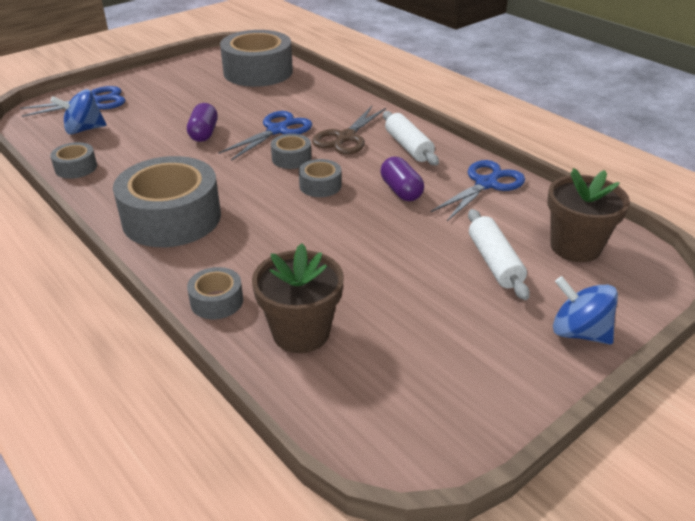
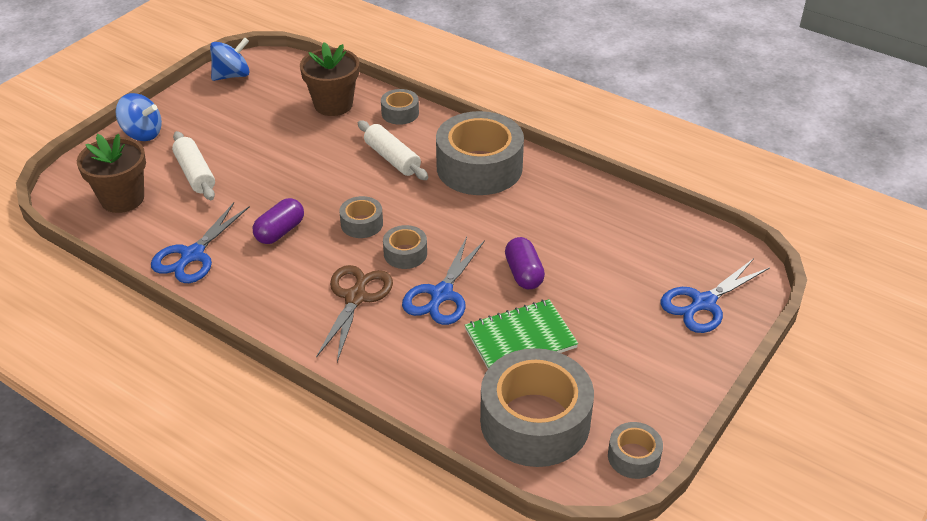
camera: 165 degrees right, 5 degrees up
blue spinning top [50,89,106,135] -> blue spinning top moved to [210,38,250,81]
grey tape [50,142,97,179] -> grey tape moved to [608,422,663,479]
purple capsule [381,157,424,201] -> purple capsule turned 75 degrees clockwise [253,198,304,244]
white rolling pin [383,111,439,165] -> white rolling pin moved to [358,120,428,180]
none -> green notebook [465,299,578,369]

